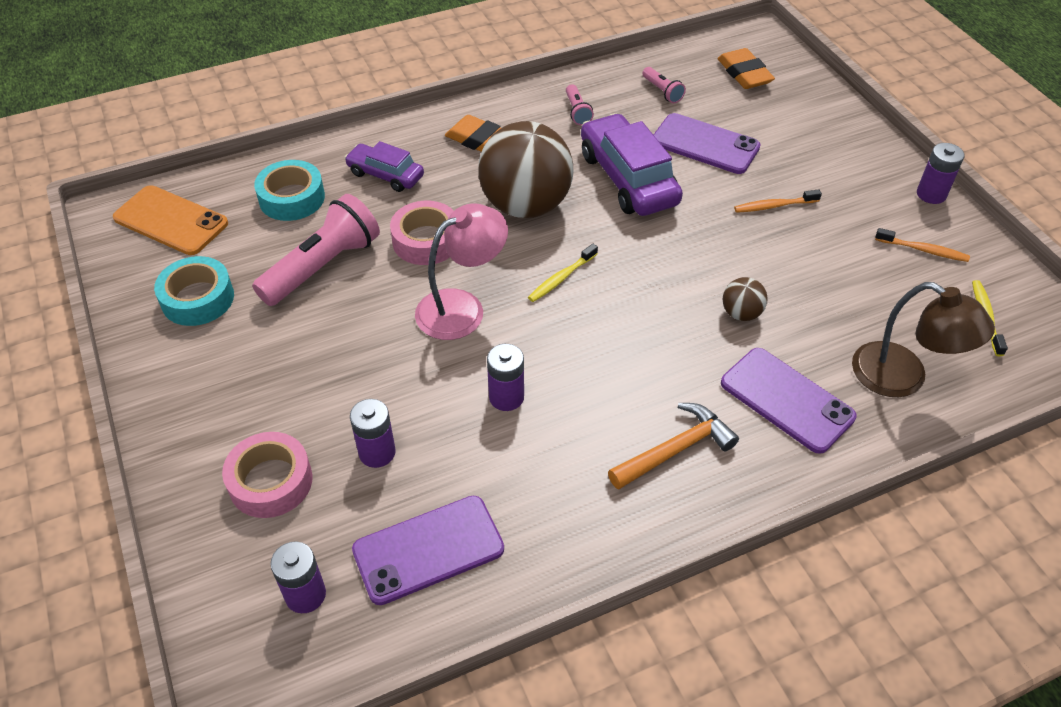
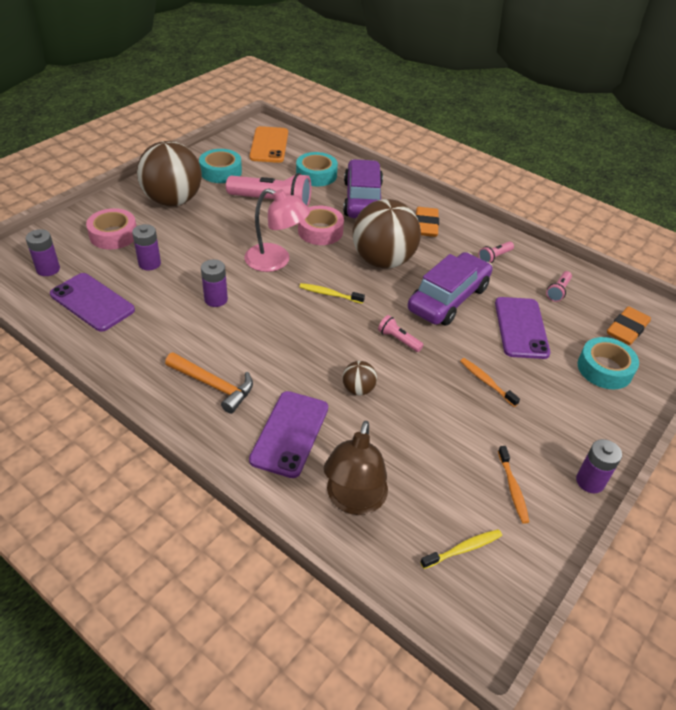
camera: 60 degrees right, 5 degrees down
purple car [344,141,424,192] -> purple car [343,159,383,218], size x1.71
none -> brown ball [137,141,202,206]
none -> pink flashlight [378,315,424,352]
none -> turquoise tape [578,337,639,389]

